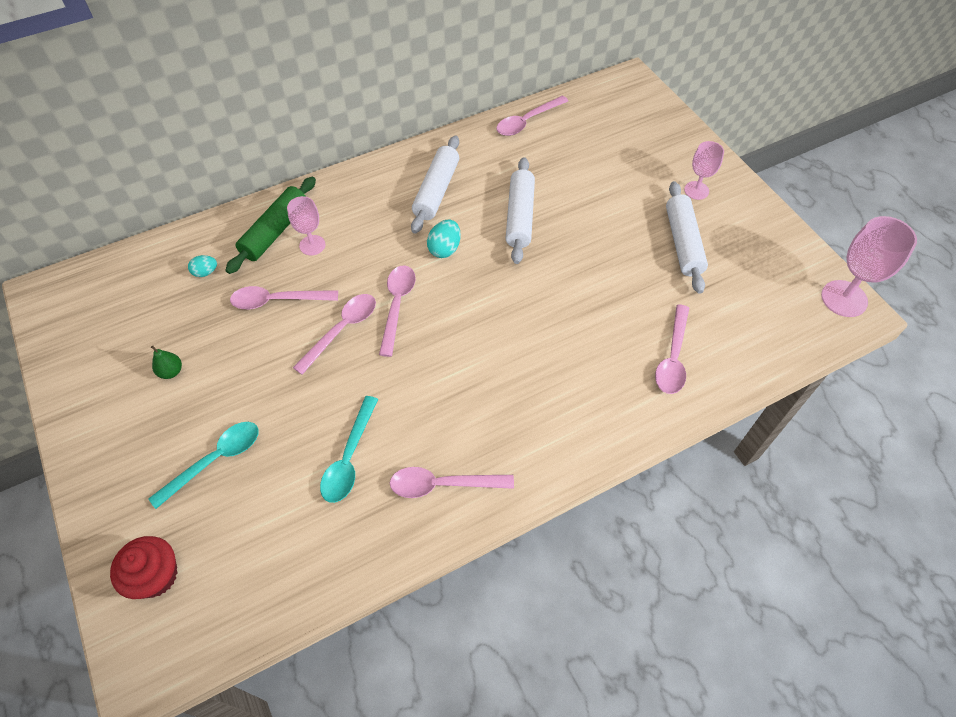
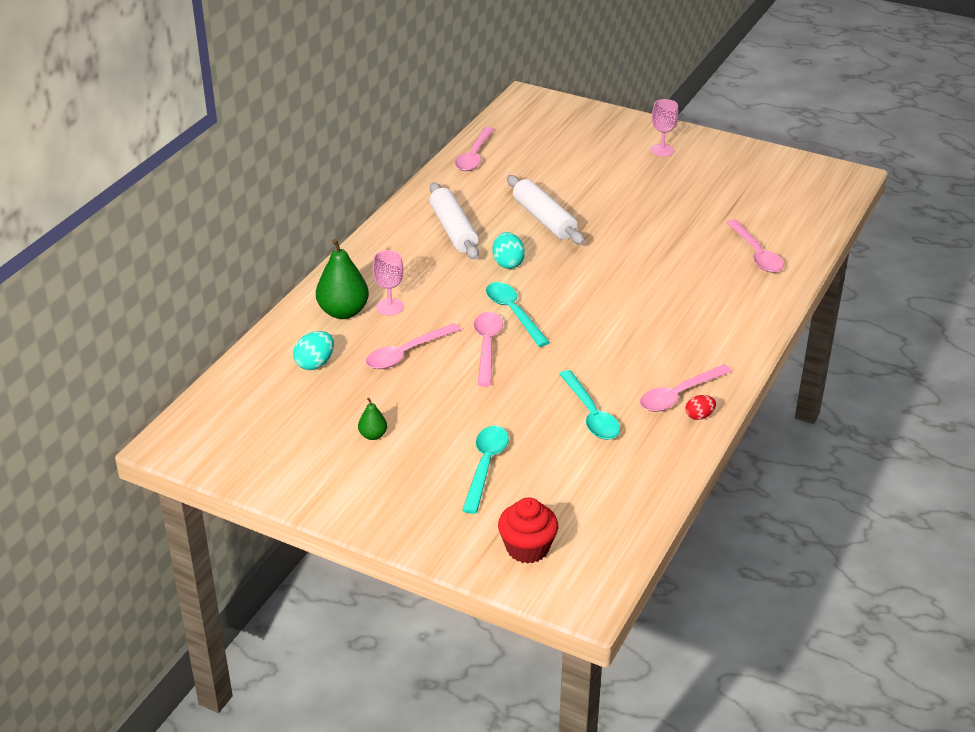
camera: 35 degrees left, 20 degrees down
turquoise egg [188,255,217,277] -> turquoise egg [293,331,334,370], size x1.52
green rolling pin [225,176,316,274] -> green pear [316,239,369,319]
pink spoon [379,265,416,357] -> turquoise spoon [486,282,550,347]
white rolling pin [666,181,708,294] -> none
pink goblet [821,216,917,317] -> none
none -> red egg [686,395,716,420]

